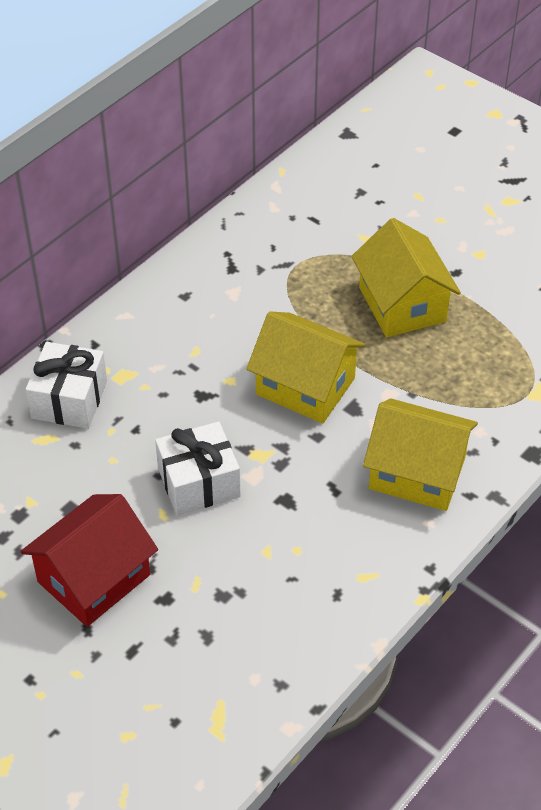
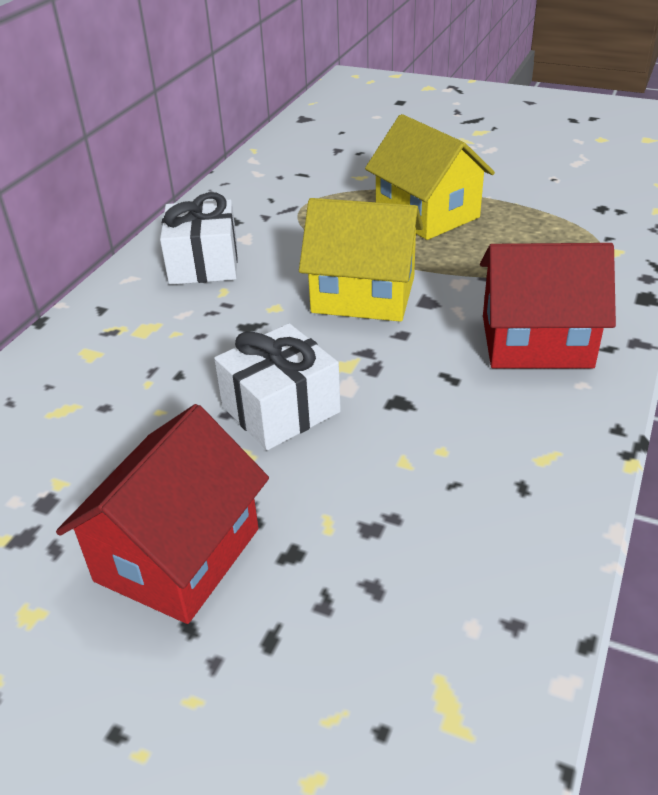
camera: 15 degrees left, 10 degrees down
white gift [26,342,107,429] -> white gift moved to [160,192,238,285]
yellow house [363,399,478,511] -> red house [480,243,616,369]

